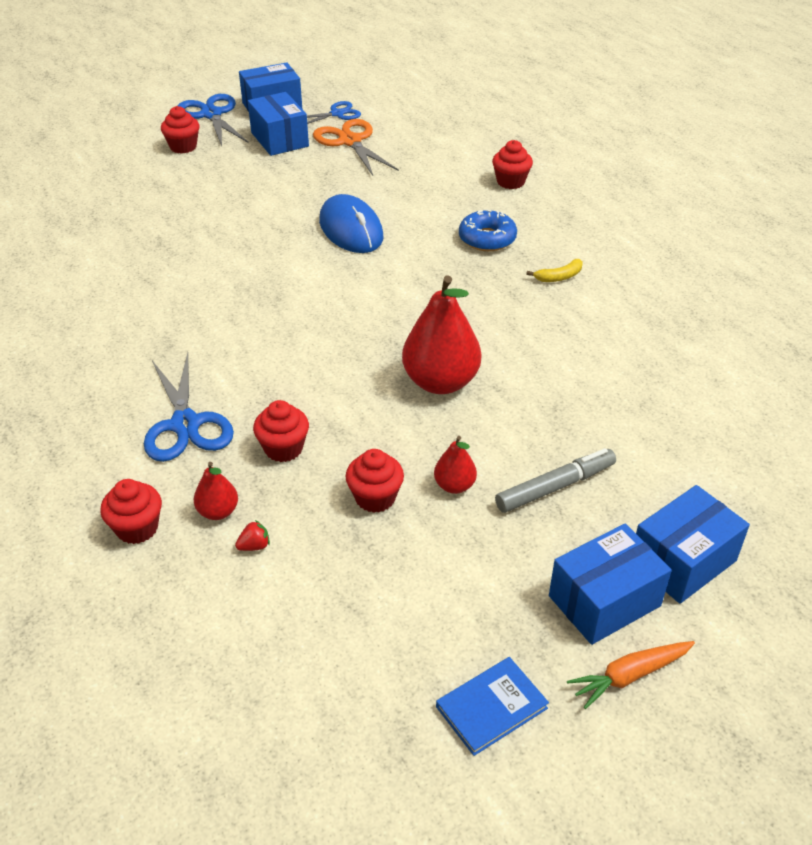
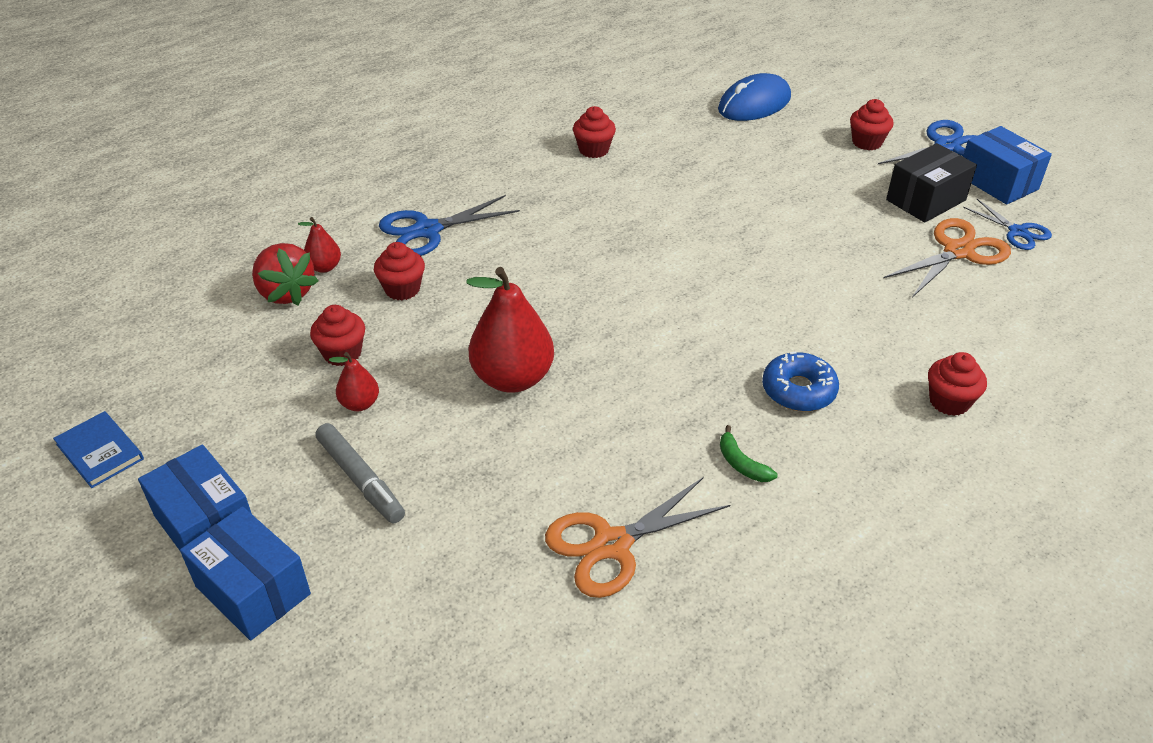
camera: 80 degrees right, 0 degrees up
red cupcake [100,479,162,544] -> red cupcake moved to [573,106,616,158]
red strawberry [235,520,270,551] -> red strawberry [252,243,318,305], size x2.48
blue box [248,92,309,156] -> black box [886,143,977,223]
blue mouse [319,194,383,253] -> blue mouse moved to [718,73,791,121]
yellow banana [526,259,583,282] -> green banana [720,425,777,482]
orange carrot [567,641,695,709] -> none
none -> orange scissors [545,477,730,598]

